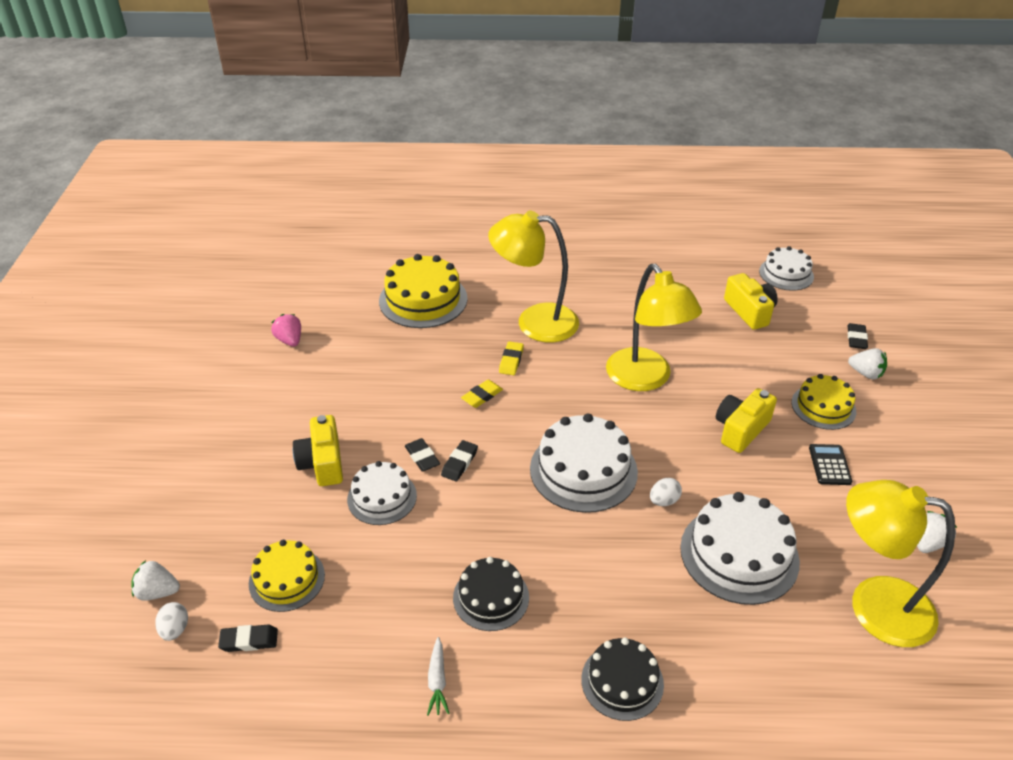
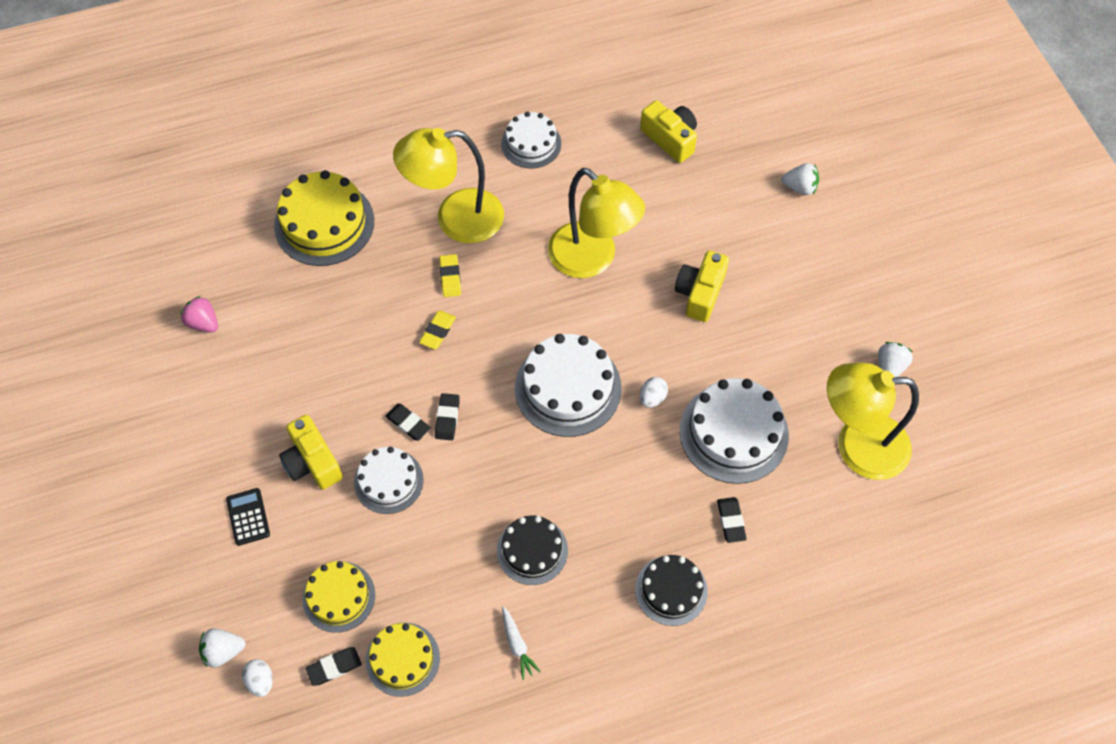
camera: 20 degrees left, 20 degrees up
white cake [759,246,814,291] -> white cake moved to [501,112,561,168]
yellow cake [792,374,856,430] -> yellow cake moved to [366,623,440,697]
black calculator [809,444,852,485] -> black calculator moved to [226,488,270,546]
black eraser [847,323,868,349] -> black eraser moved to [717,497,747,543]

